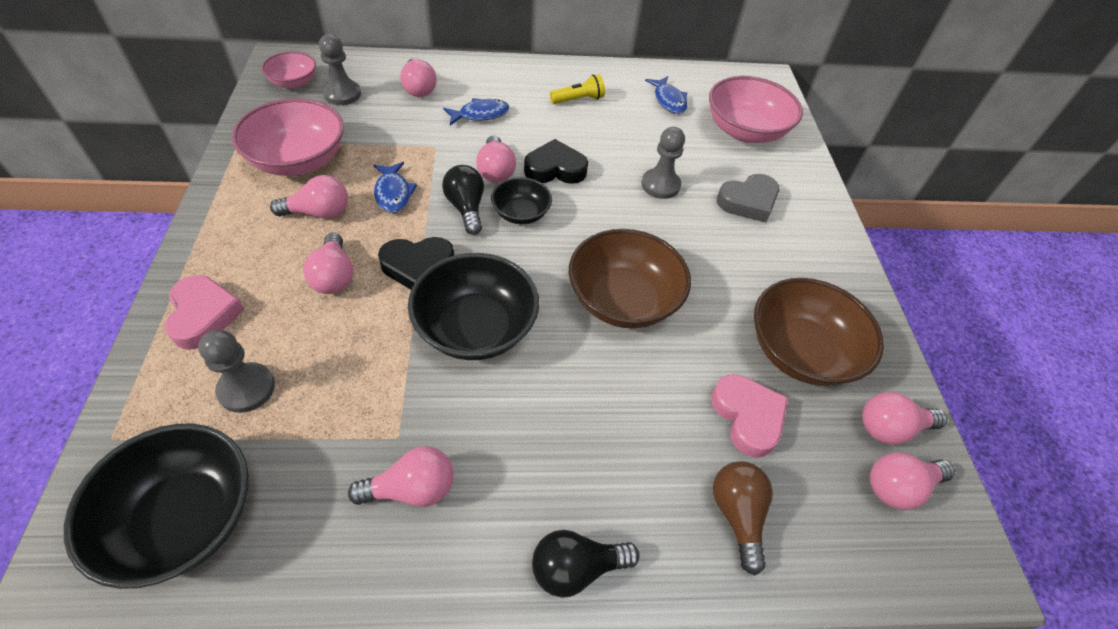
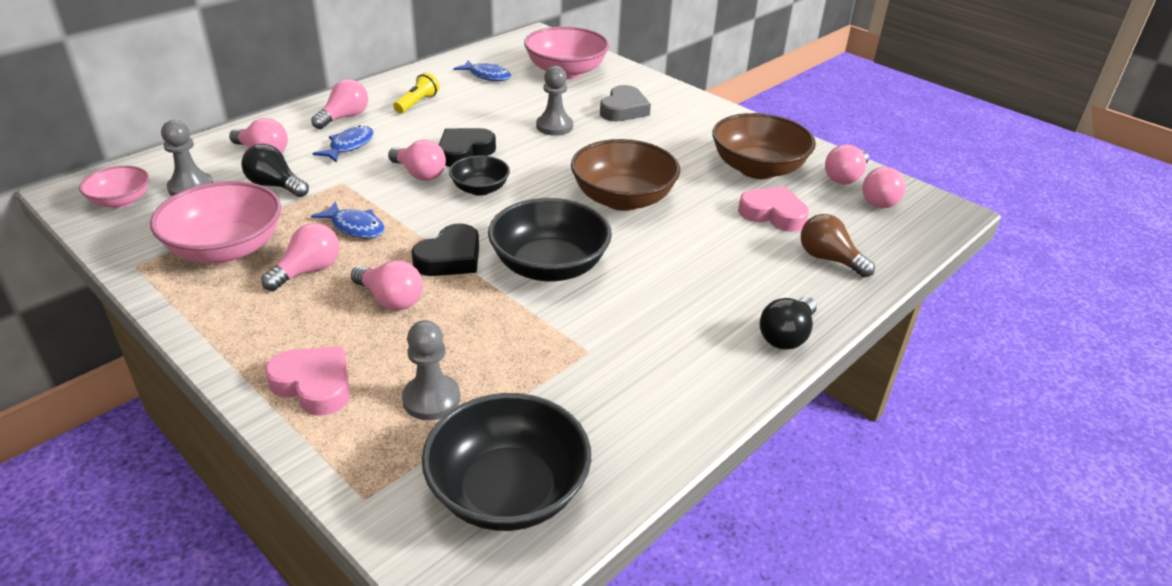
camera: 40 degrees left, 15 degrees down
pink light bulb [348,446,454,507] -> pink light bulb moved to [311,79,368,129]
black light bulb [442,165,484,235] -> black light bulb moved to [241,144,309,197]

